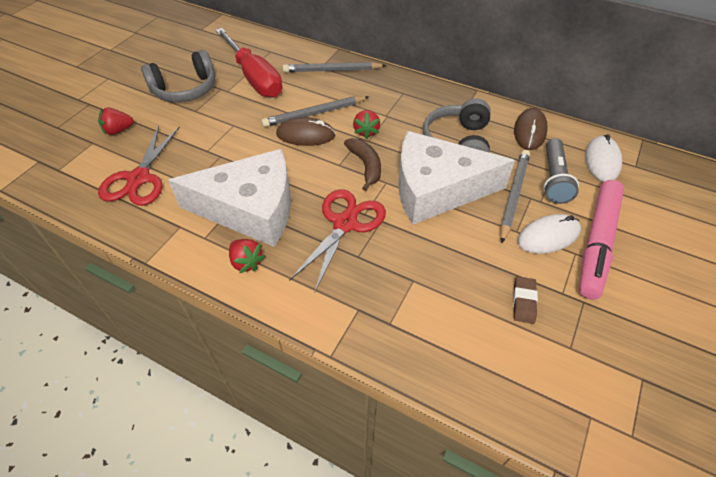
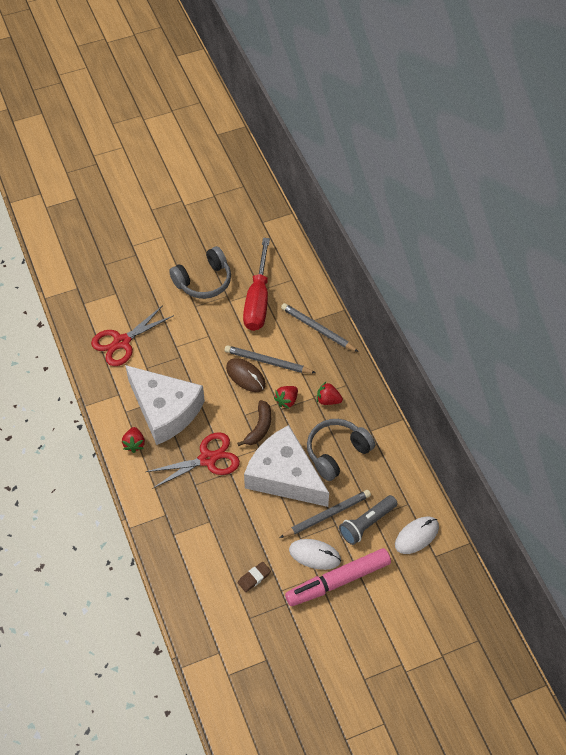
camera: 40 degrees right, 5 degrees up
red strawberry [98,107,134,135] -> red strawberry moved to [317,382,343,405]
grey headphones [141,50,215,102] -> grey headphones turned 45 degrees counterclockwise [169,246,231,299]
brown mouse [514,108,548,150] -> none

